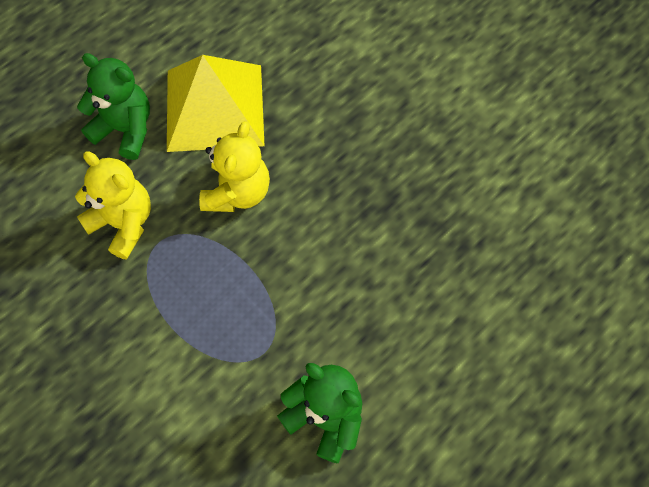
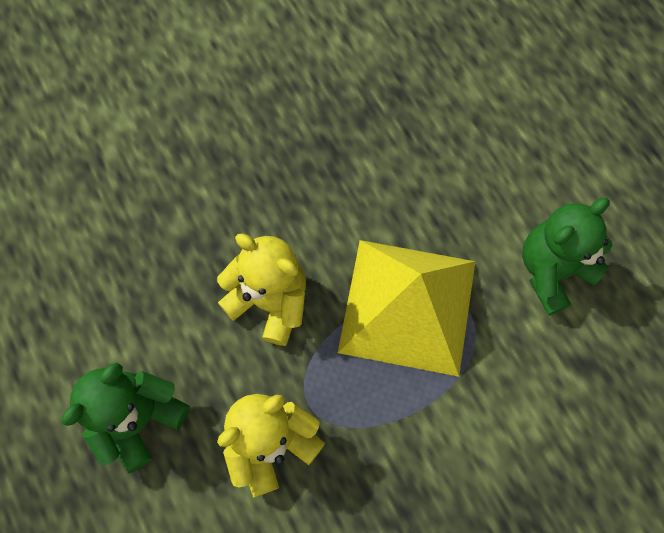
camera: 75 degrees left, 5 degrees up
yellow pyramid [167,55,265,152] -> yellow pyramid moved to [338,240,475,377]

